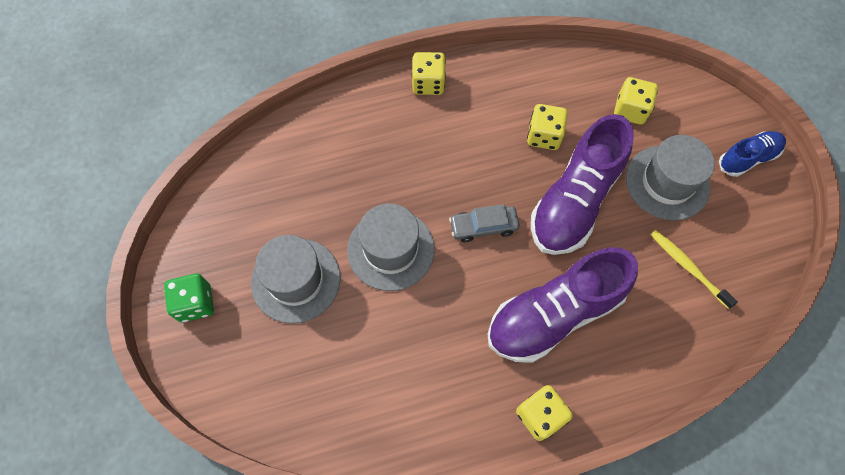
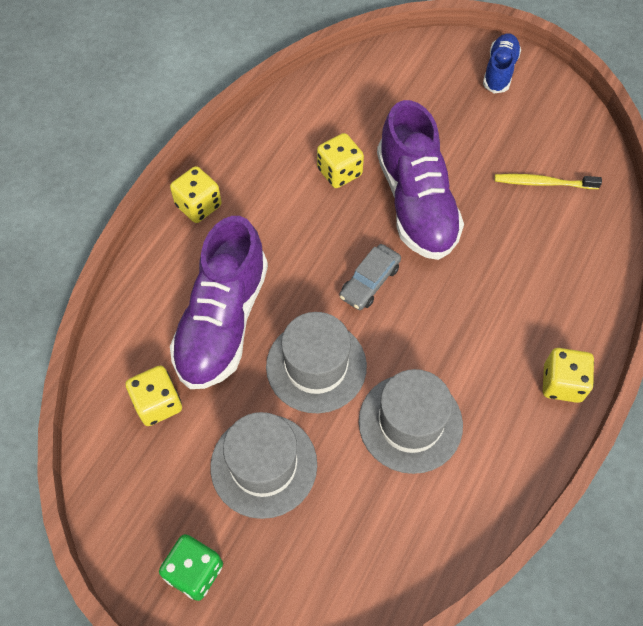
camera: 45 degrees left, 5 degrees down
purple shoe [487,247,638,363] -> purple shoe moved to [170,216,268,389]
yellow dice [614,77,658,125] -> yellow dice moved to [126,366,182,426]
grey hat [626,135,715,221] -> grey hat moved to [359,369,463,474]

